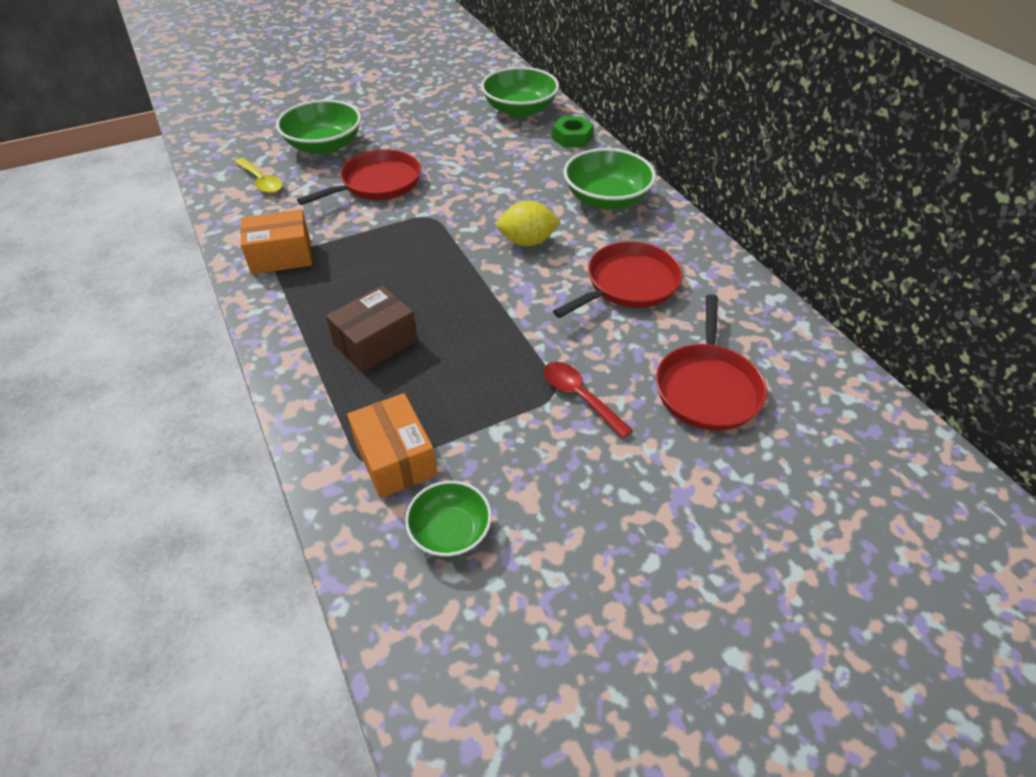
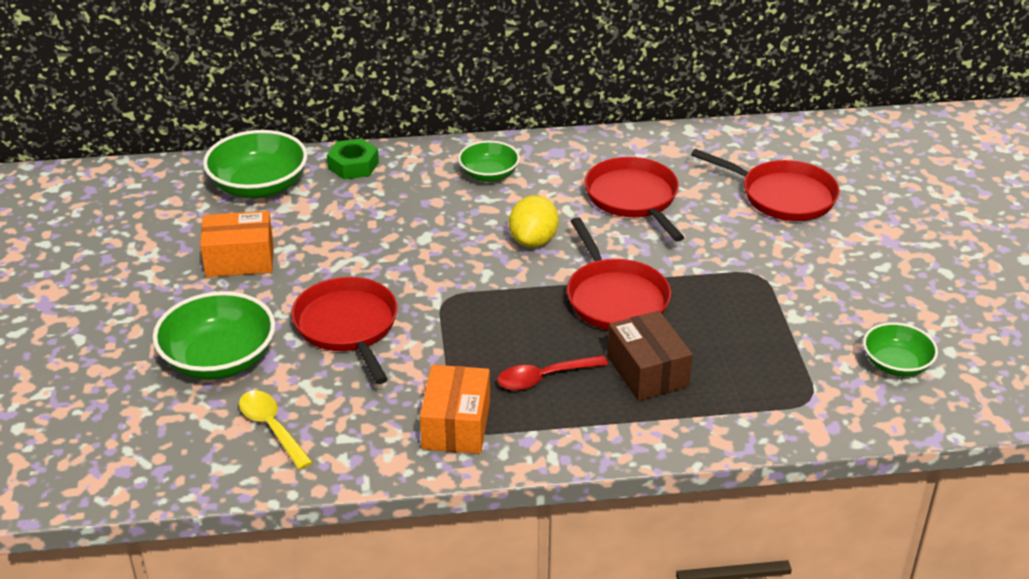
camera: 70 degrees left, 10 degrees down
yellow spoon [235,158,283,193] -> yellow spoon turned 105 degrees counterclockwise [239,391,313,470]
orange box [347,393,437,498] -> orange box moved to [200,211,273,277]
red spoon [544,362,633,438] -> red spoon moved to [497,355,608,390]
green bowl [563,148,656,210] -> green bowl [458,141,520,182], size x0.61
none -> red pan [567,217,671,330]

